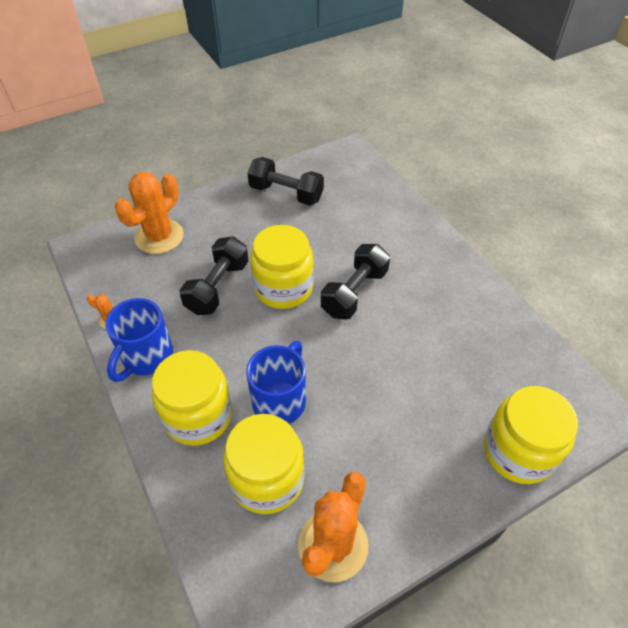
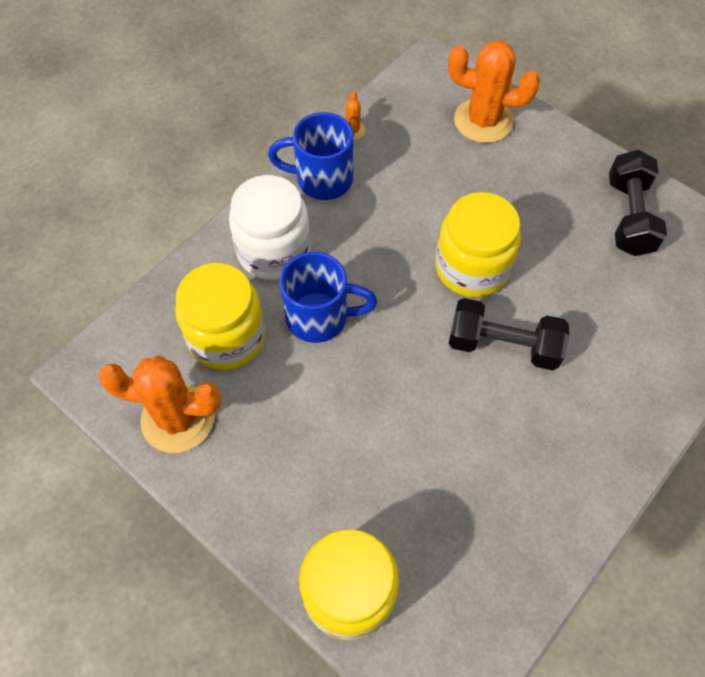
camera: 70 degrees right, 10 degrees up
yellow jar [152,350,232,446] -> white jar [229,175,311,280]
black dumbbell [179,236,249,315] -> none

